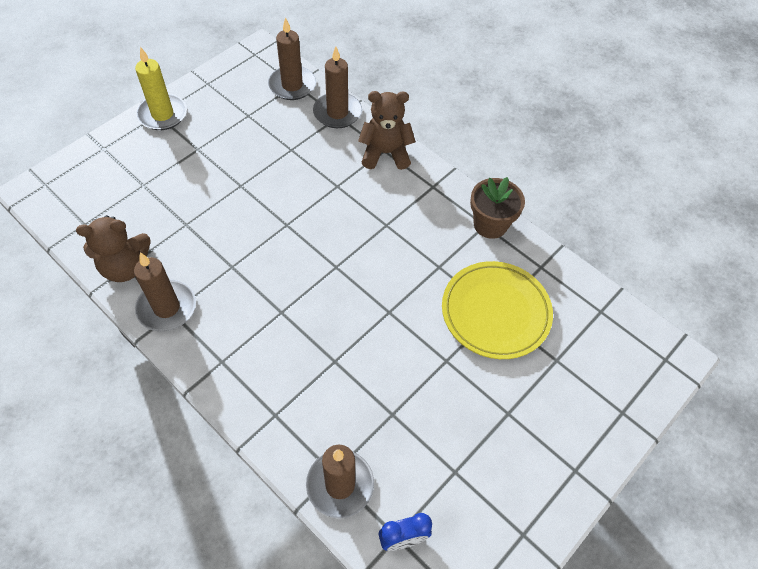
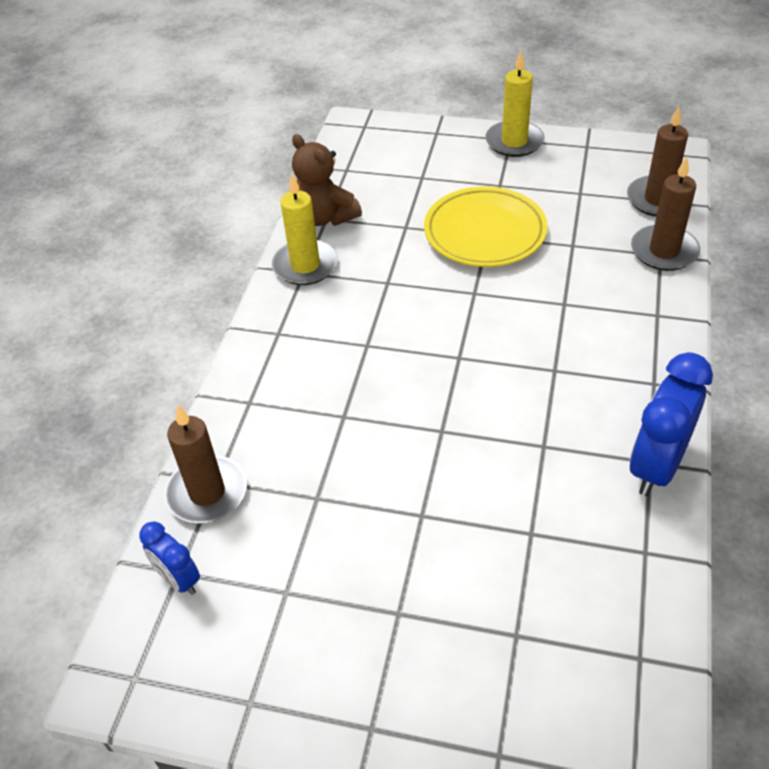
camera: 65 degrees right, 10 degrees down
brown candle [134,252,196,331] -> yellow candle [272,174,338,285]
brown teddy bear [358,91,416,170] -> none
yellow plate [442,261,553,359] -> yellow plate moved to [424,186,548,267]
brown flower pot [470,177,525,239] -> blue clock [630,352,713,496]

